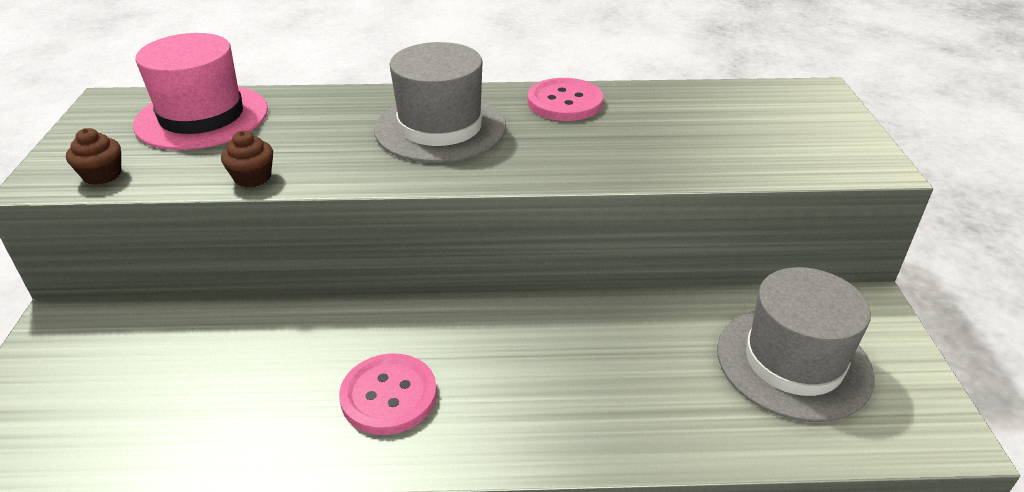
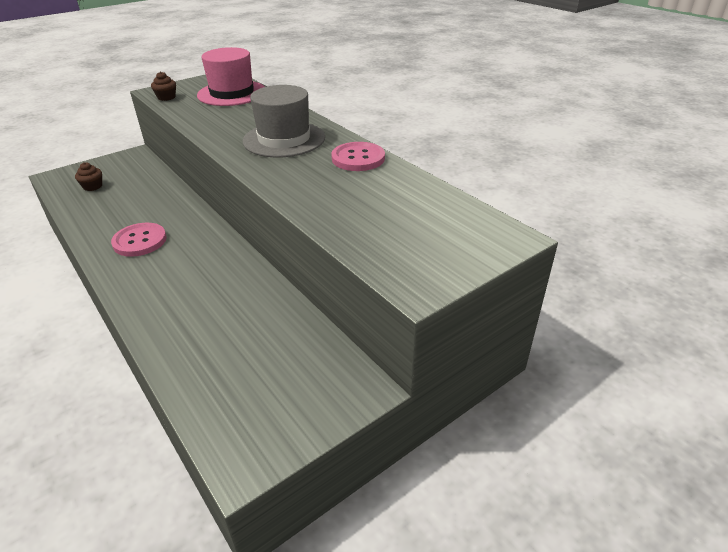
camera: 55 degrees right, 0 degrees up
brown cupcake [221,131,273,188] -> brown cupcake moved to [75,162,102,191]
grey hat [717,267,875,422] -> none

